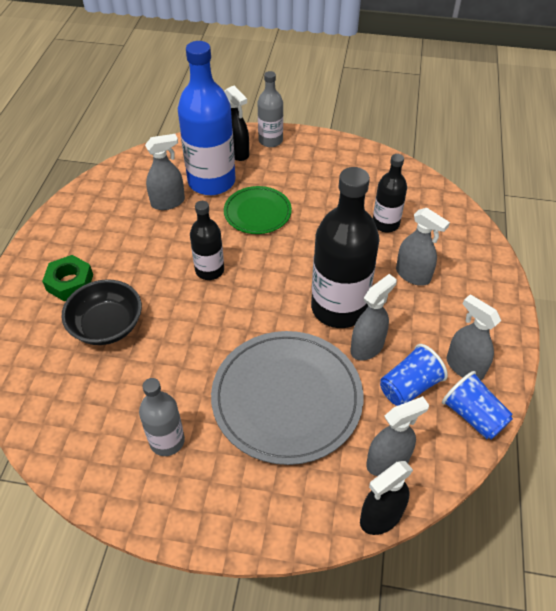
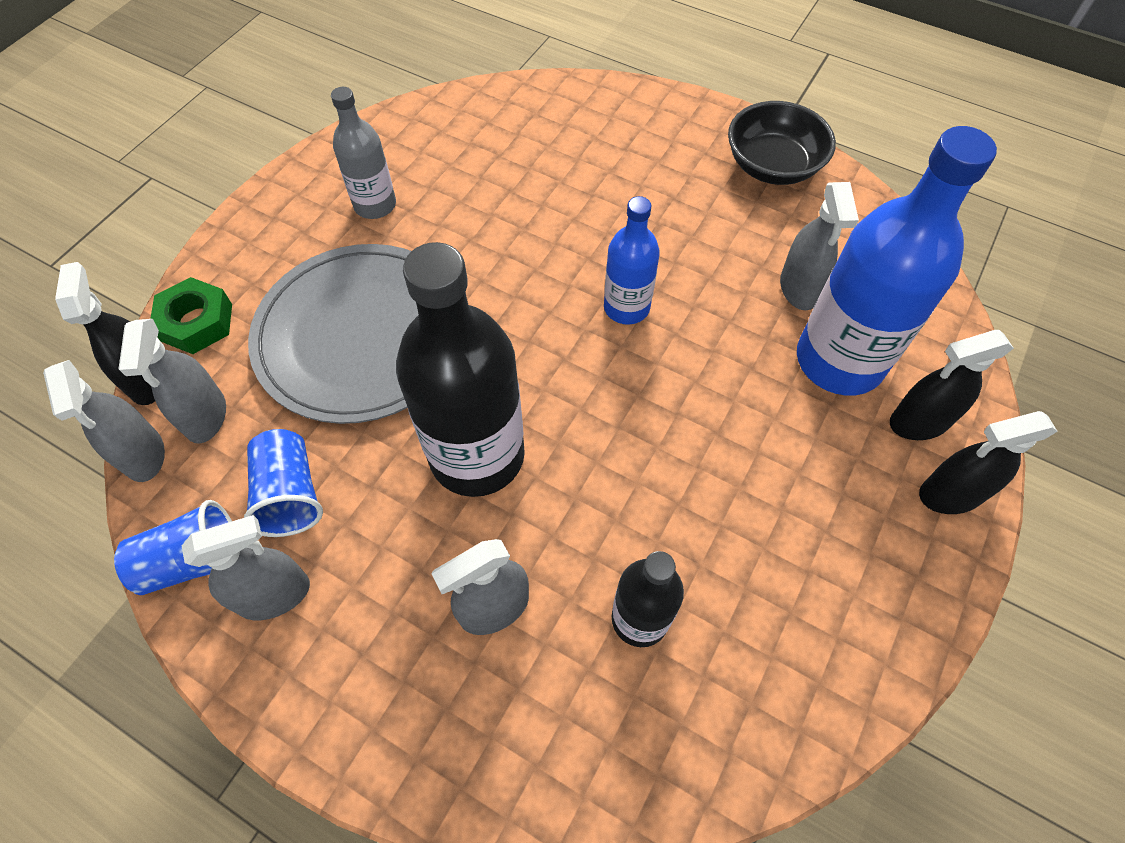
camera: 110 degrees right, 10 degrees up
green nut [42,255,93,301] -> green nut moved to [150,277,232,354]
black bowl [62,280,142,345] -> black bowl moved to [728,101,836,185]
black bottle [190,201,224,280] -> blue bottle [604,196,660,325]
green plate [224,186,292,234] -> none
grey bottle [257,71,283,147] -> black spray bottle [919,411,1058,514]
grey spray bottle [350,274,397,361] -> grey spray bottle moved to [43,360,165,482]

